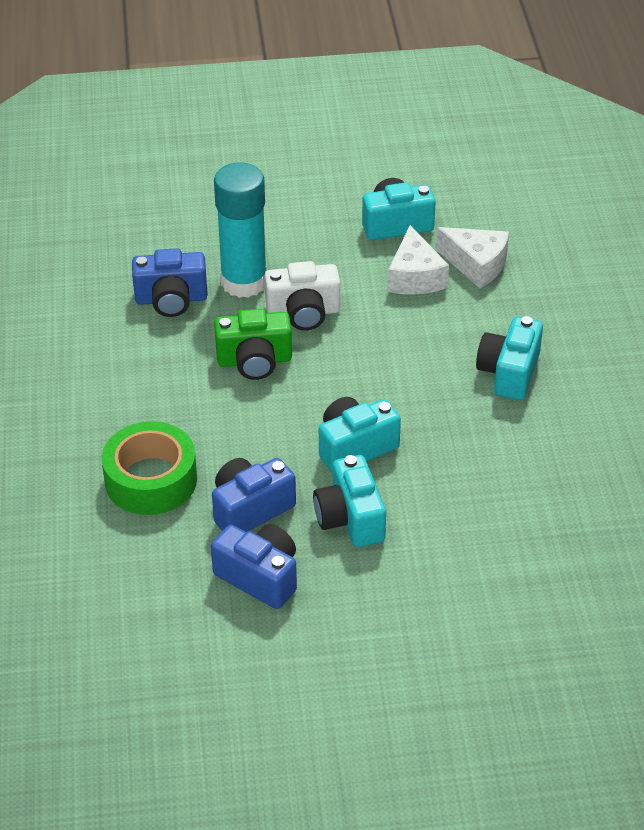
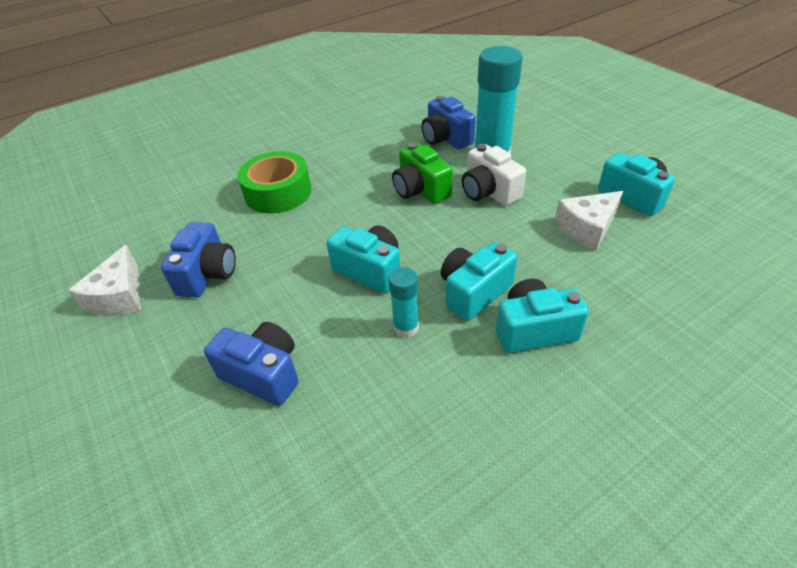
camera: 65 degrees right, 0 degrees up
blue camera [212,458,296,532] -> blue camera moved to [204,322,299,406]
turquoise camera [313,455,386,547] -> turquoise camera moved to [441,242,517,321]
white cheese [436,227,509,288] -> white cheese moved to [68,245,141,316]
none -> turquoise glue stick [389,267,419,338]

